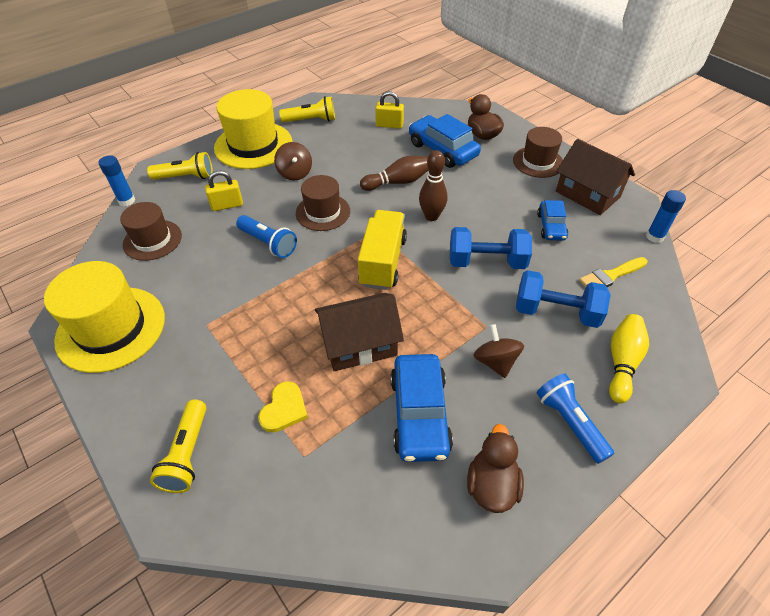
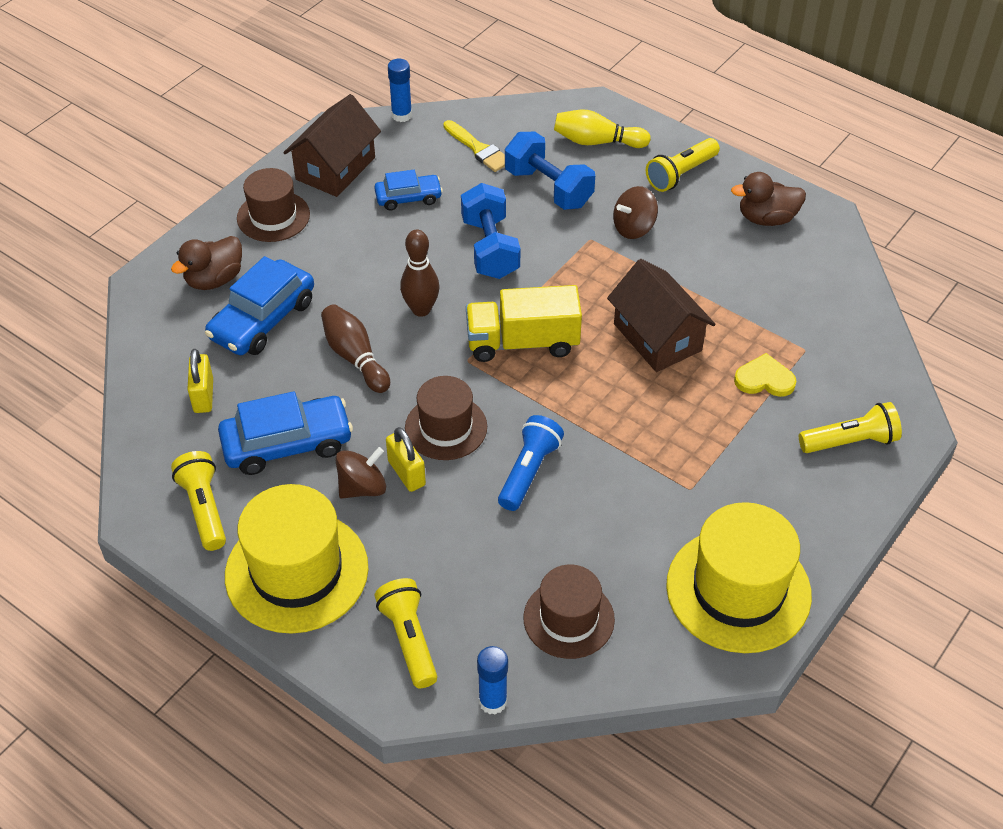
camera: 105 degrees left, 0 degrees up
yellow padlock [205,171,243,211] -> yellow padlock moved to [386,427,426,492]
blue car [391,354,453,462] -> blue car moved to [218,391,353,475]
blue dumbbell [516,270,611,328] -> blue dumbbell turned 45 degrees counterclockwise [505,132,595,210]
blue flashlight [537,373,614,464] -> yellow flashlight [646,138,720,192]

